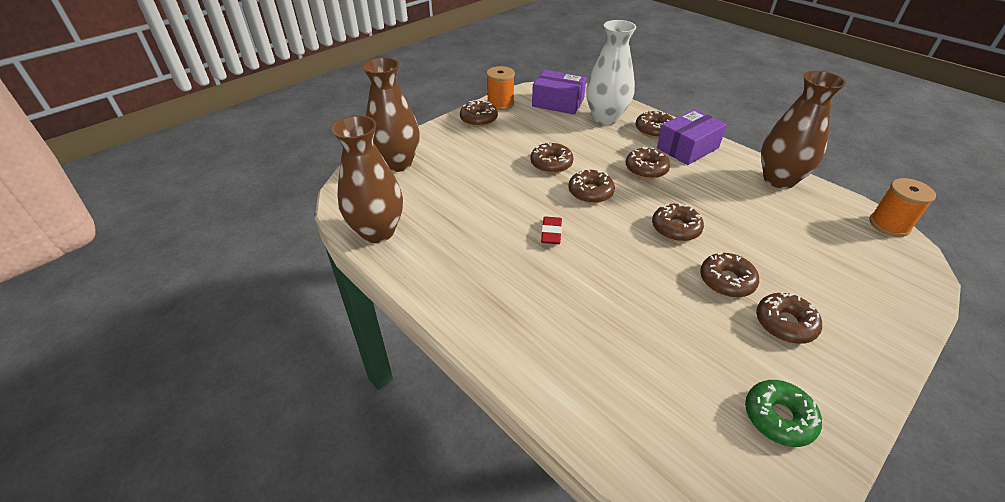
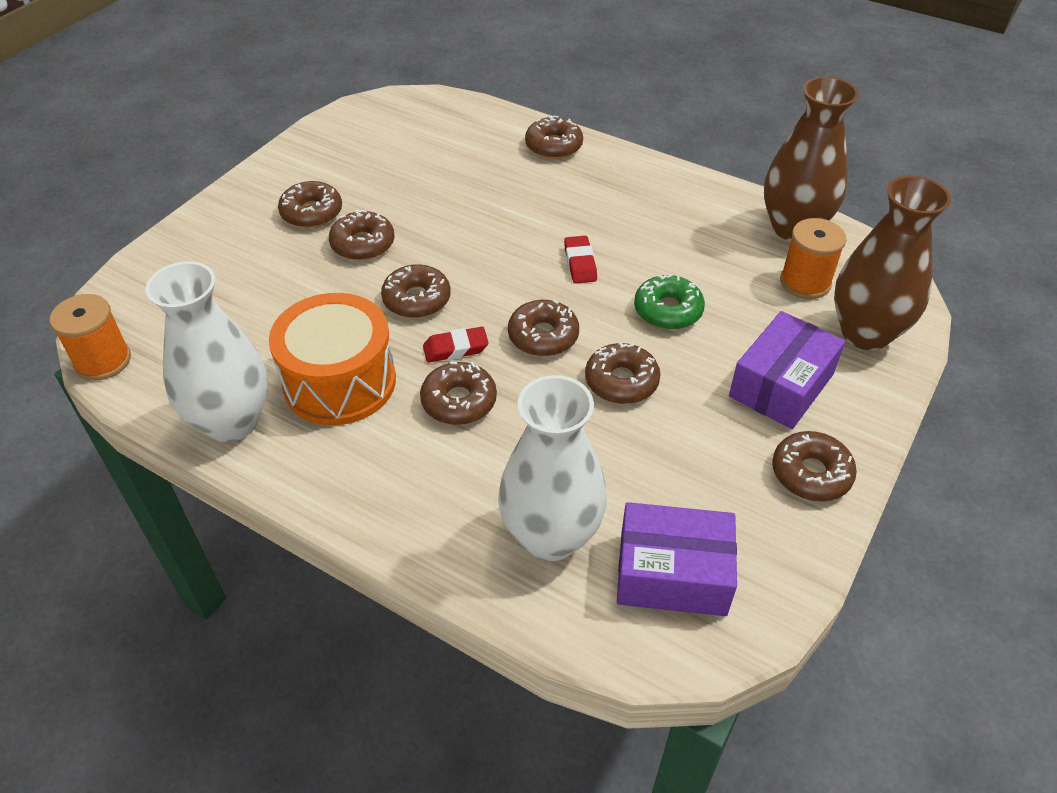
camera: 165 degrees right, 5 degrees up
orange spool [486,66,515,110] -> orange spool moved to [780,218,847,299]
brown donut [636,110,673,138] -> brown donut moved to [525,115,583,159]
purple box [657,109,727,165] -> purple box moved to [729,311,845,429]
green donut [745,380,822,447] -> green donut moved to [634,274,705,330]
brown vase [761,71,846,189] -> white vase [145,261,268,442]
none -> orange drum [269,293,396,425]
none -> red eraser [423,327,489,363]

